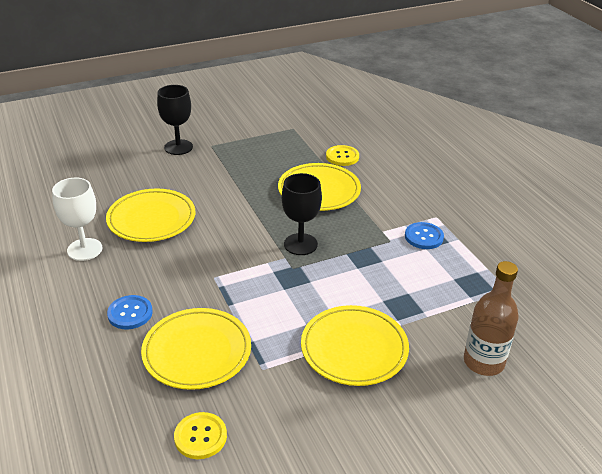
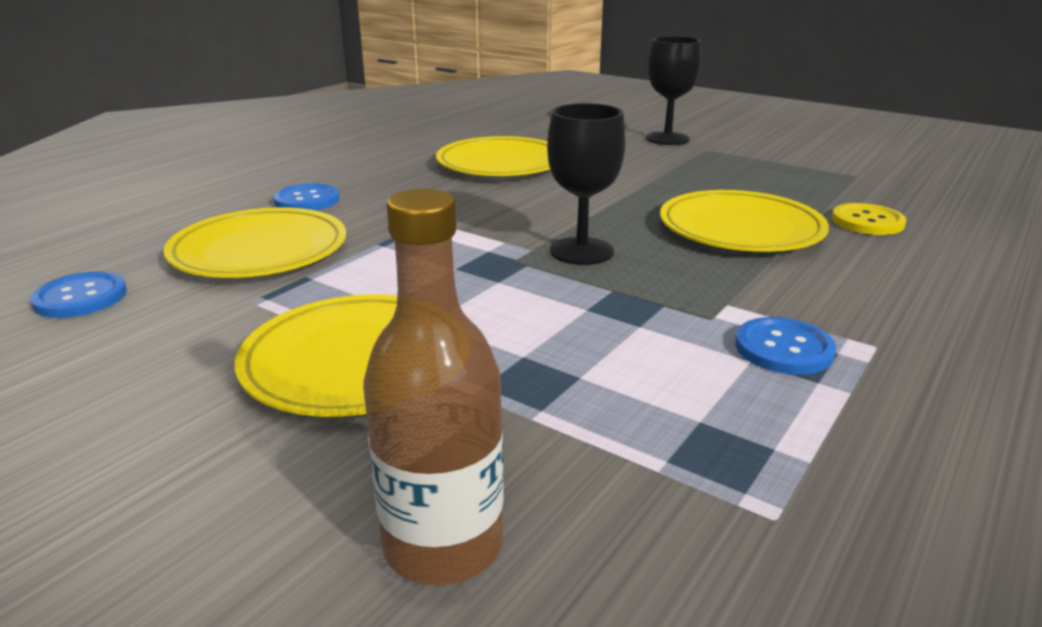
camera: 60 degrees right, 10 degrees down
white goblet [52,178,102,261] -> none
yellow button [174,412,227,459] -> blue button [30,272,127,318]

